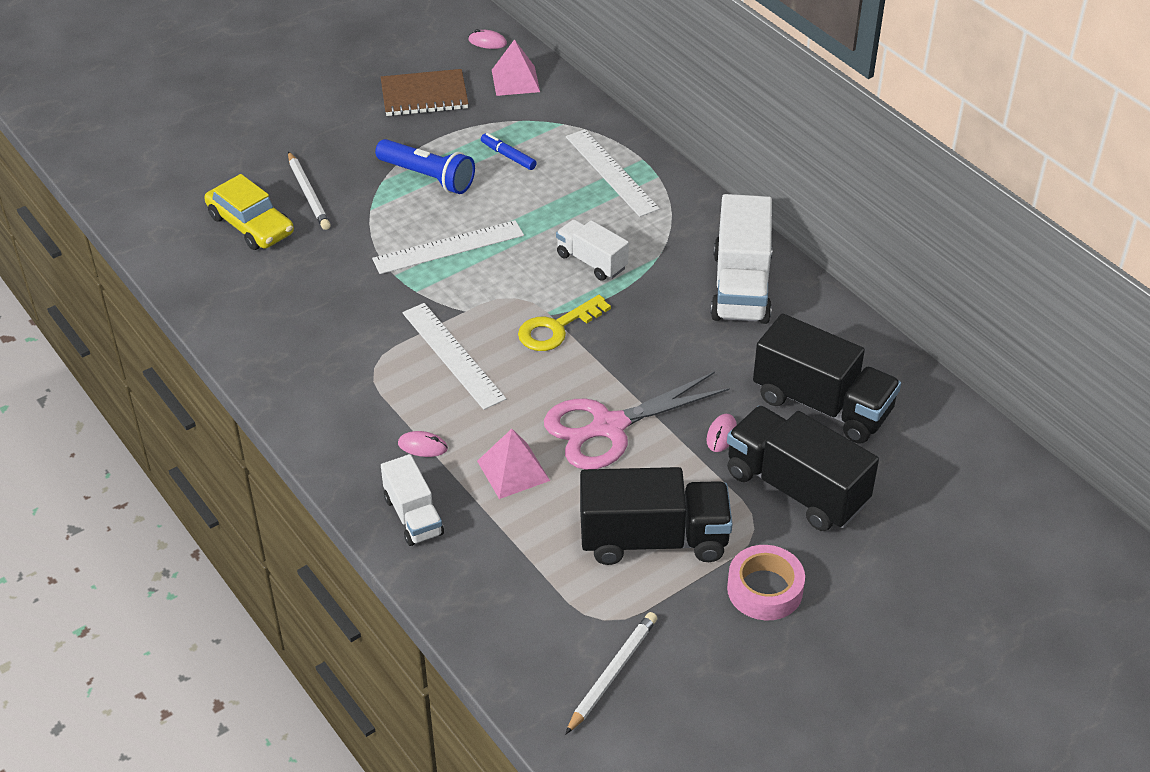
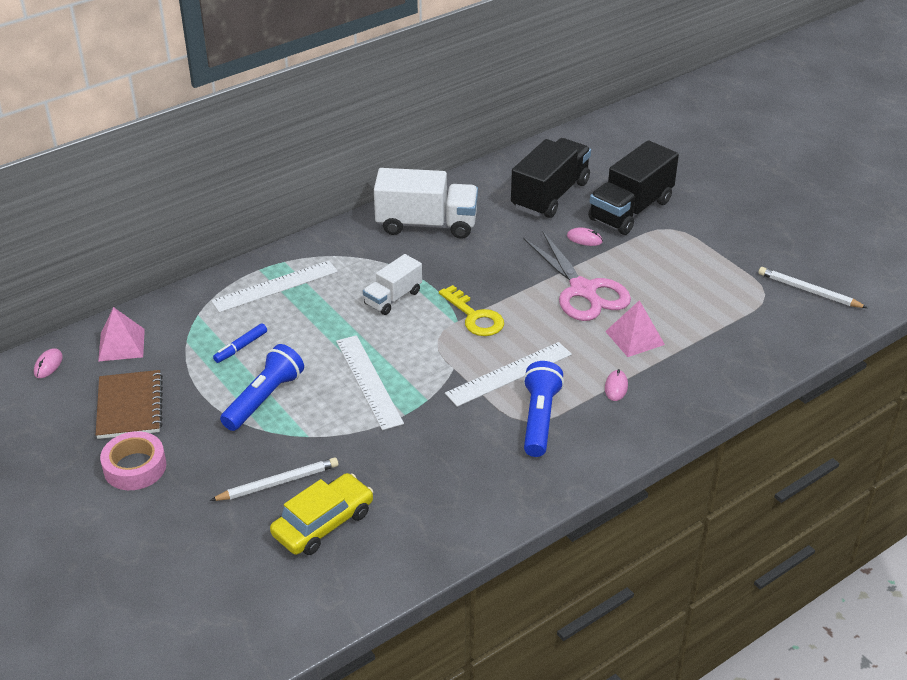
camera: 90 degrees left, 5 degrees down
white truck [381,454,444,546] -> none
black truck [580,467,733,565] -> none
pink tape [727,545,805,620] -> pink tape moved to [100,431,166,490]
none -> blue flashlight [523,361,564,457]

